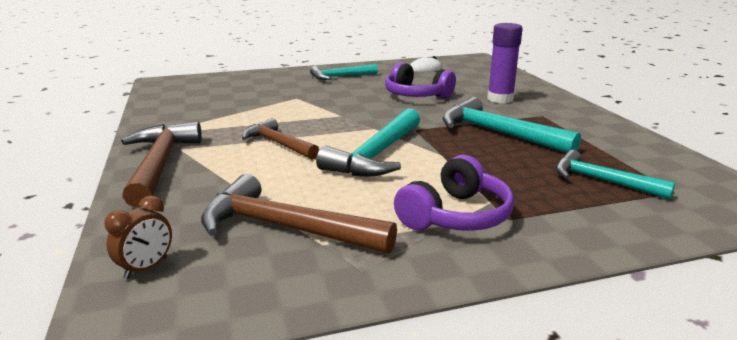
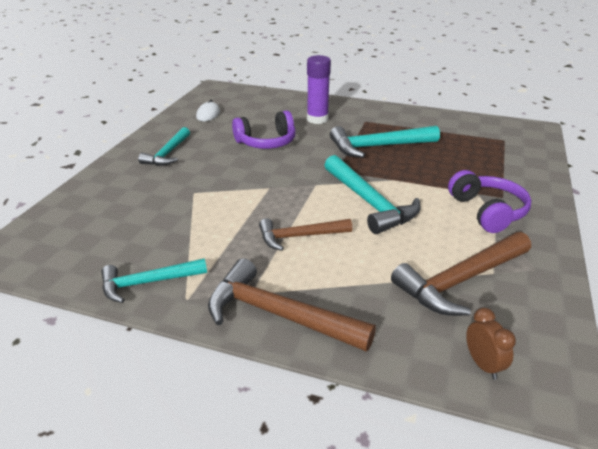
camera: 55 degrees left, 10 degrees up
turquoise hammer [556,150,675,199] -> turquoise hammer moved to [101,258,207,303]

